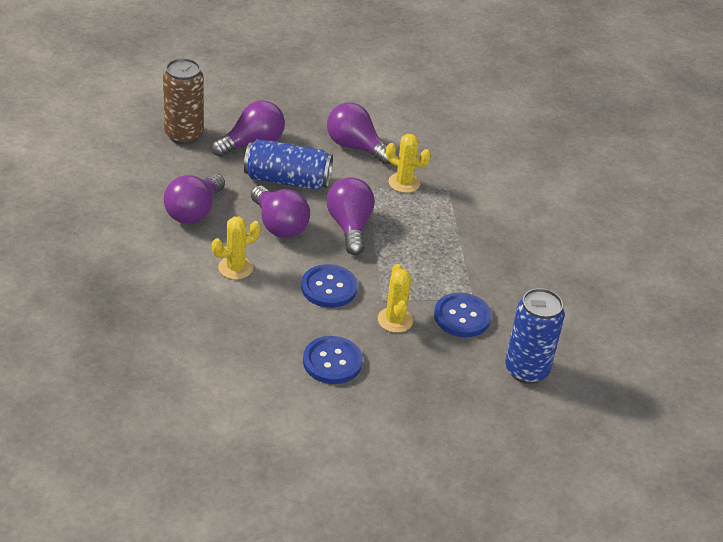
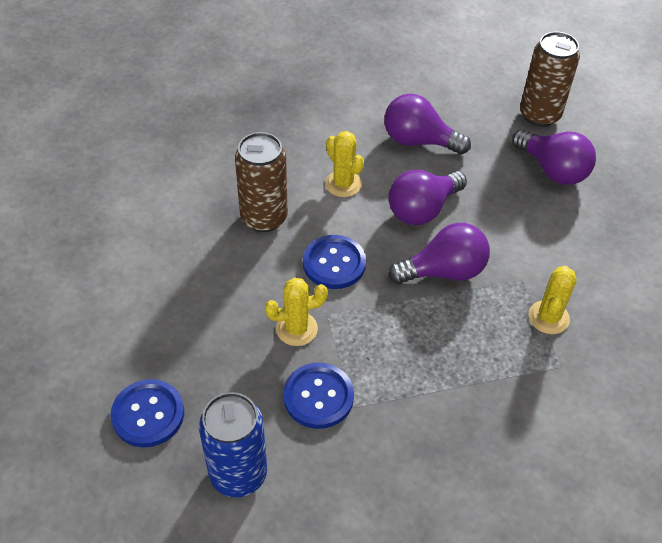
camera: 85 degrees right, 10 degrees up
blue can [244,139,333,190] -> none
blue button [303,336,363,384] -> blue button moved to [111,379,184,447]
purple light bulb [327,102,390,164] -> none
none -> brown can [235,132,288,232]

